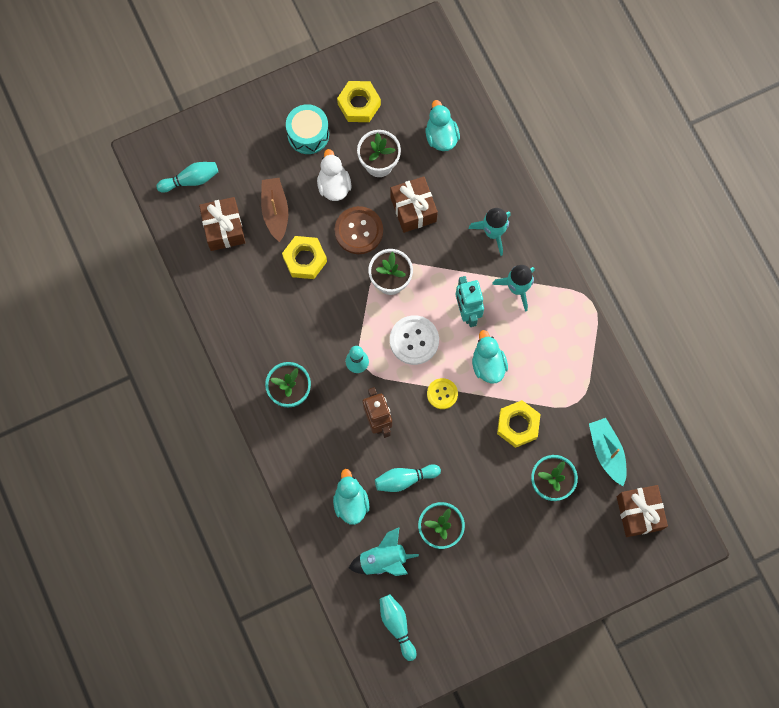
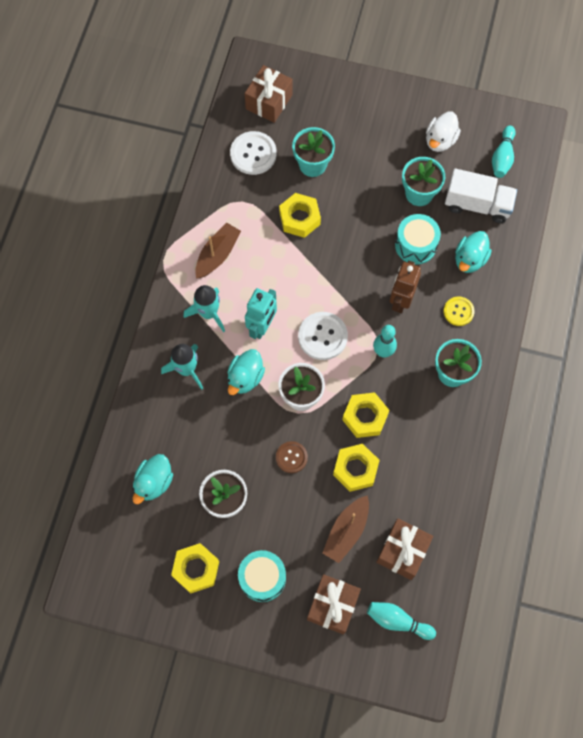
camera: 140 degrees left, 5 degrees down
white duck [317,149,351,201] -> white duck moved to [426,111,461,152]
brown button [335,206,383,254] -> brown button [276,441,308,473], size x0.62
turquoise rocket [349,528,419,576] -> white truck [445,169,517,223]
turquoise bowling pin [375,464,441,492] -> turquoise drum [395,214,441,264]
brown gift [391,176,438,233] -> brown gift moved to [307,574,361,635]
yellow button [427,378,458,409] -> yellow button moved to [444,297,475,326]
turquoise duck [472,330,508,383] -> turquoise duck moved to [227,349,265,395]
turquoise boat [589,418,626,486] -> white button [230,131,277,175]
none -> brown boat [195,223,241,278]
none -> yellow nut [342,392,389,438]

